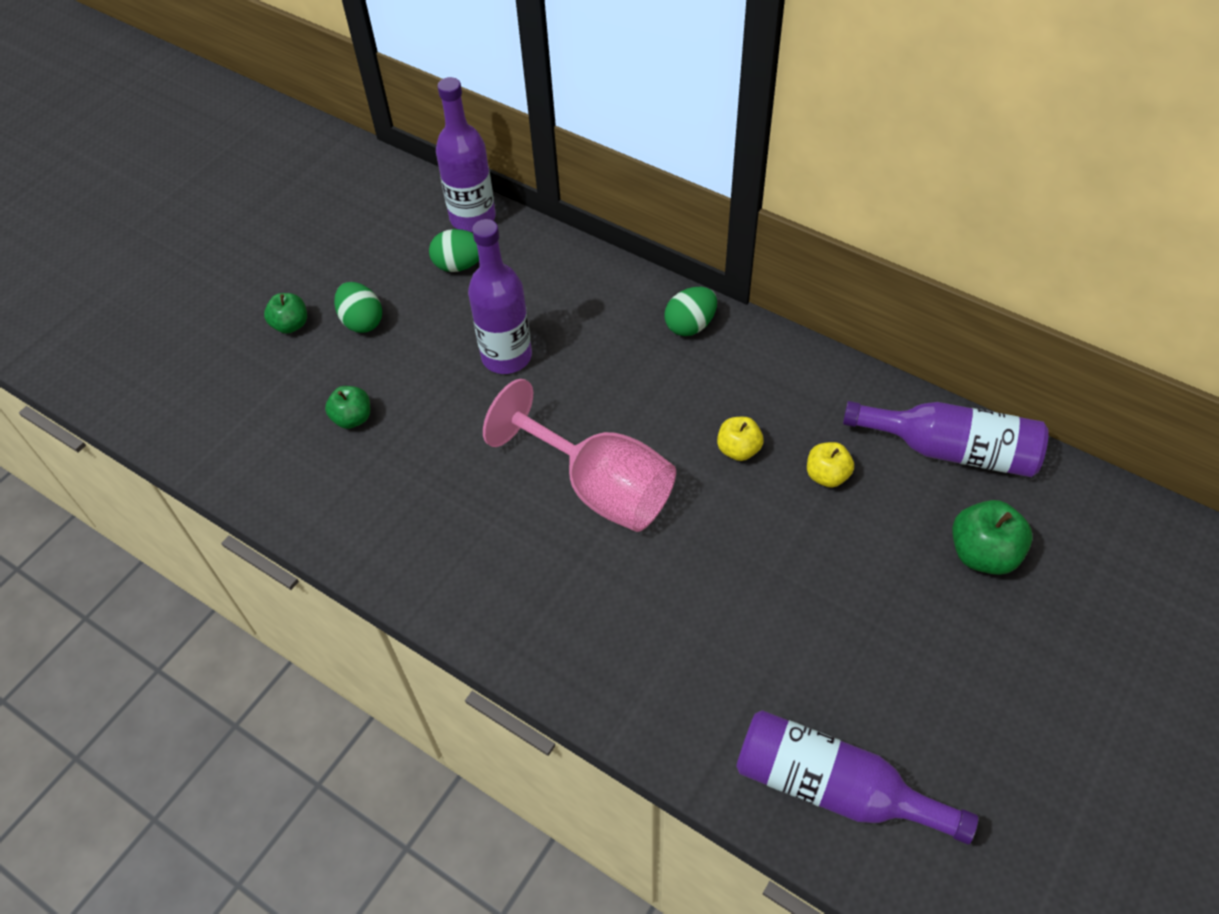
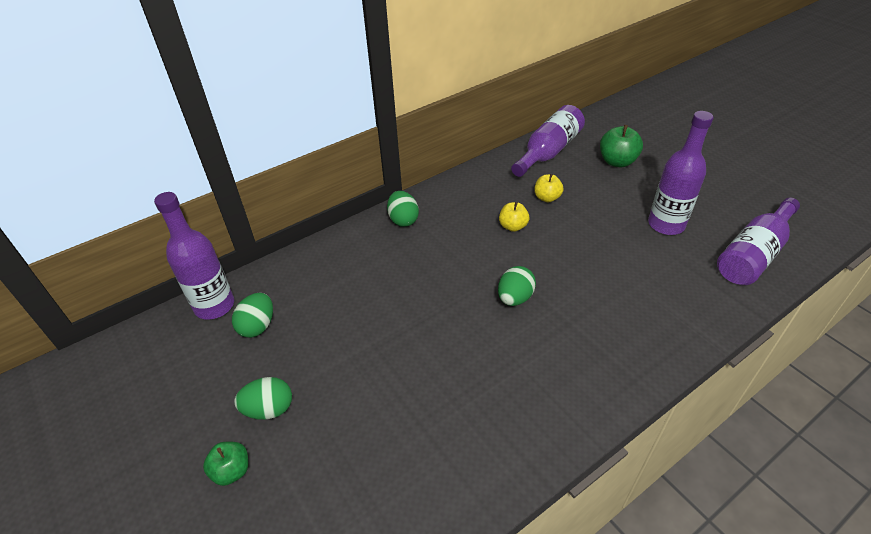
camera: 70 degrees left, 10 degrees down
green apple [325,386,370,429] -> none
purple bottle [468,219,532,374] -> purple bottle moved to [648,111,714,235]
pink goblet [483,379,676,532] -> green egg [498,266,536,306]

